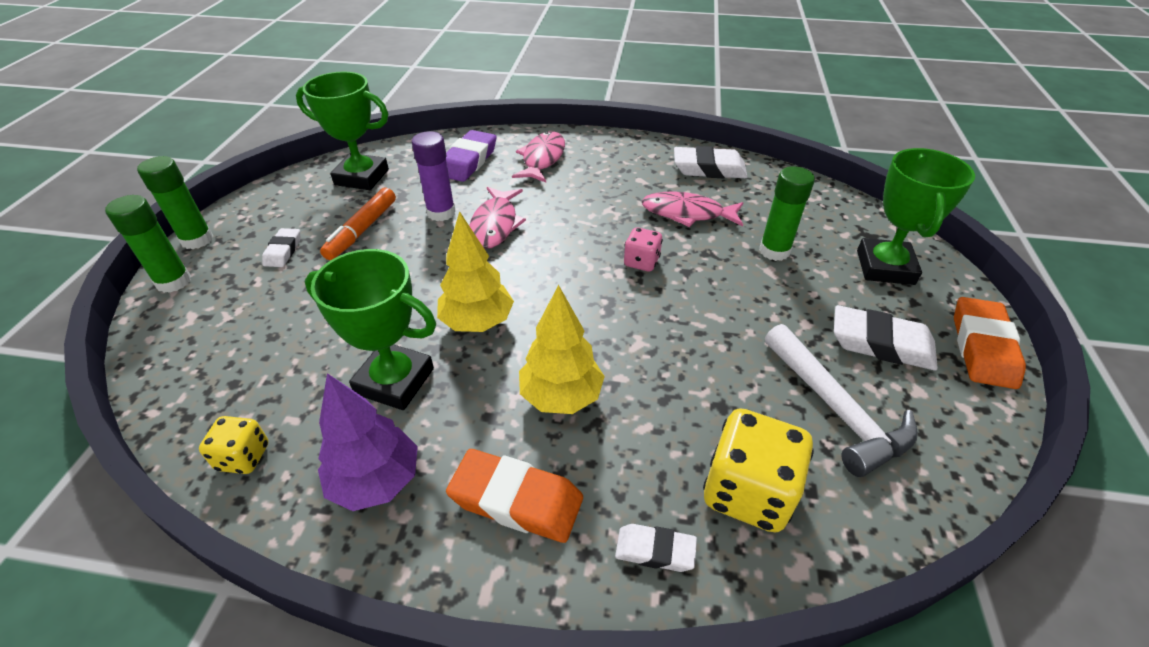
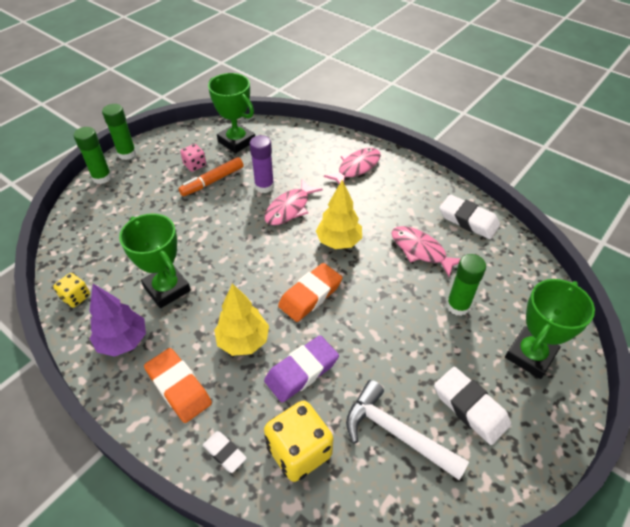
camera: 30 degrees right, 5 degrees up
white eraser [262,228,300,267] -> none
yellow tree [437,211,514,332] -> yellow tree moved to [316,180,362,249]
purple eraser [446,130,496,182] -> purple eraser moved to [264,335,339,403]
pink dice [624,227,663,272] -> pink dice moved to [180,144,206,172]
white hammer [765,324,918,477] -> white hammer turned 120 degrees clockwise [346,380,469,480]
orange eraser [954,297,1026,389] -> orange eraser moved to [278,263,342,322]

